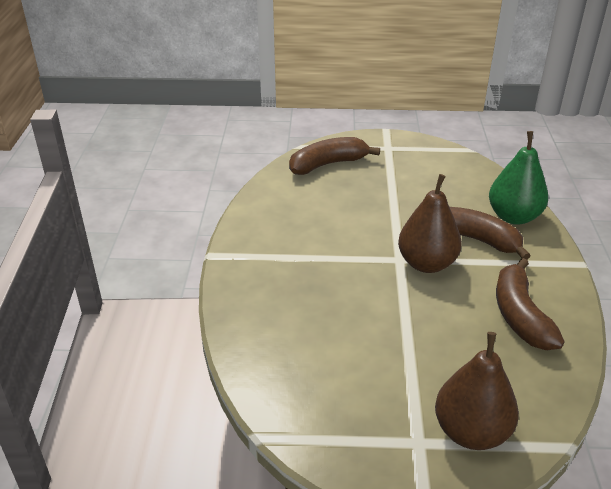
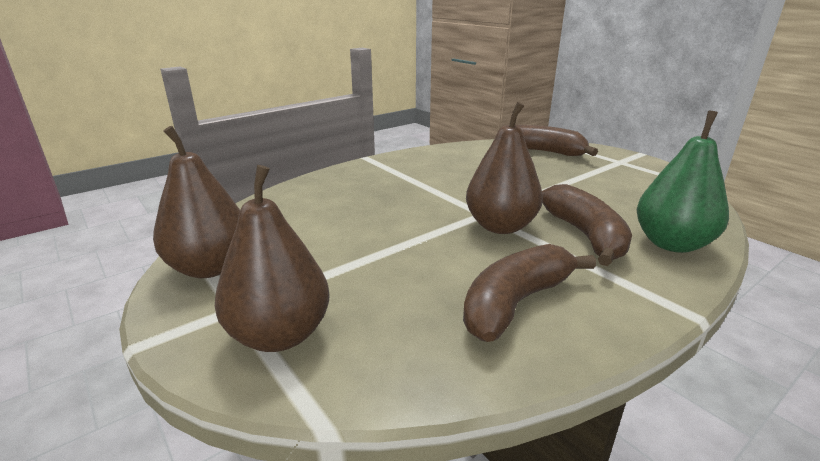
camera: 50 degrees right, 10 degrees down
none -> brown pear [153,126,240,278]

